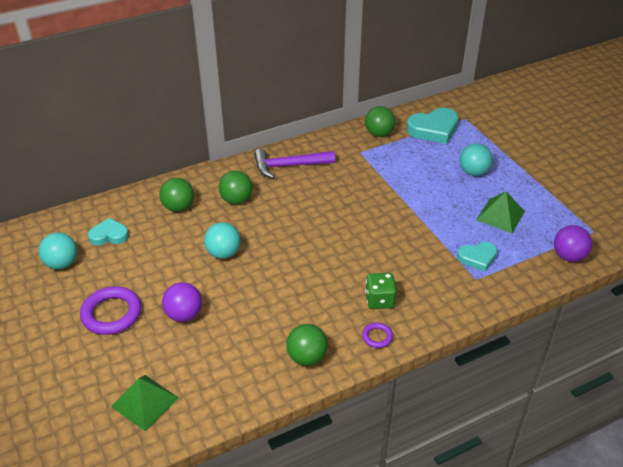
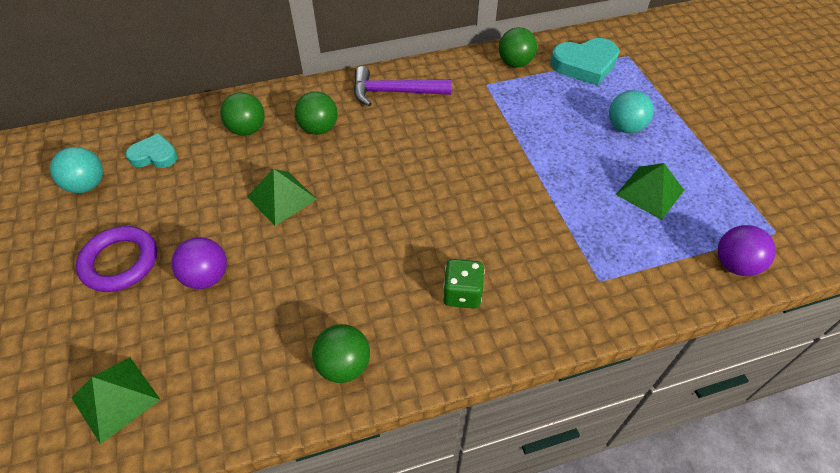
camera: 10 degrees right, 10 degrees up
turquoise ball [204,222,241,259] -> green pyramid [247,169,317,226]
purple ring [362,323,393,348] -> none
turquoise heart [457,242,497,272] -> none

